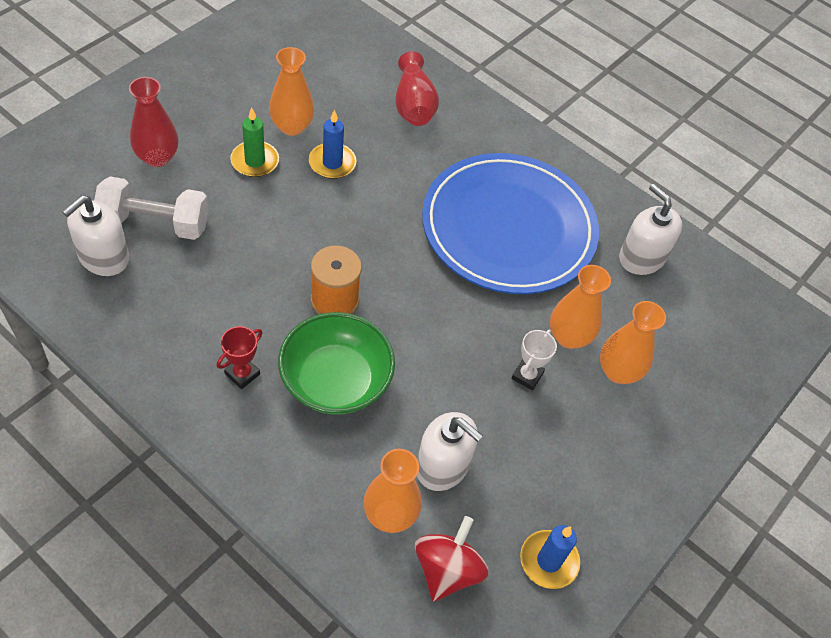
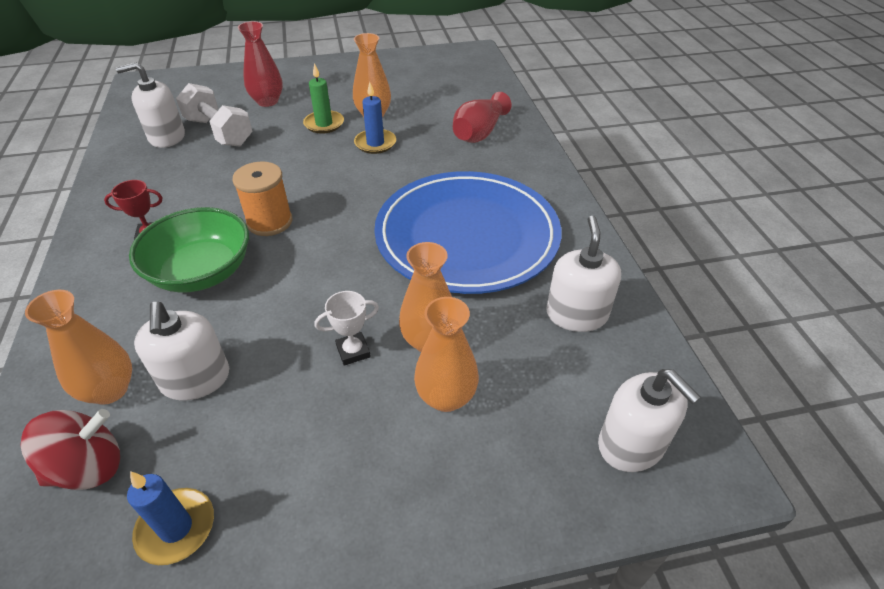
camera: 45 degrees right, 10 degrees down
none -> white soap dispenser [598,369,701,472]

